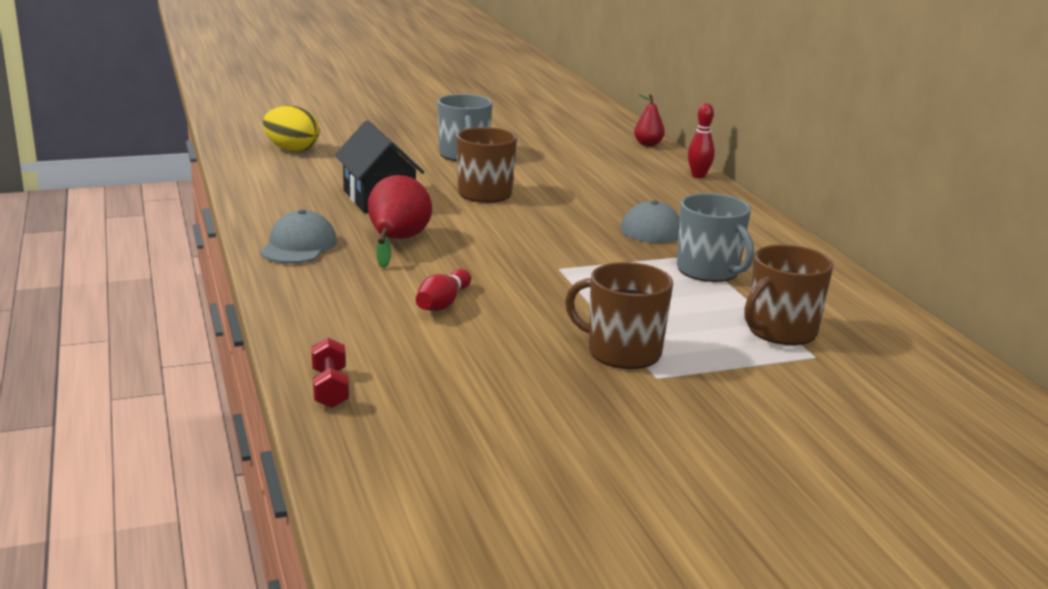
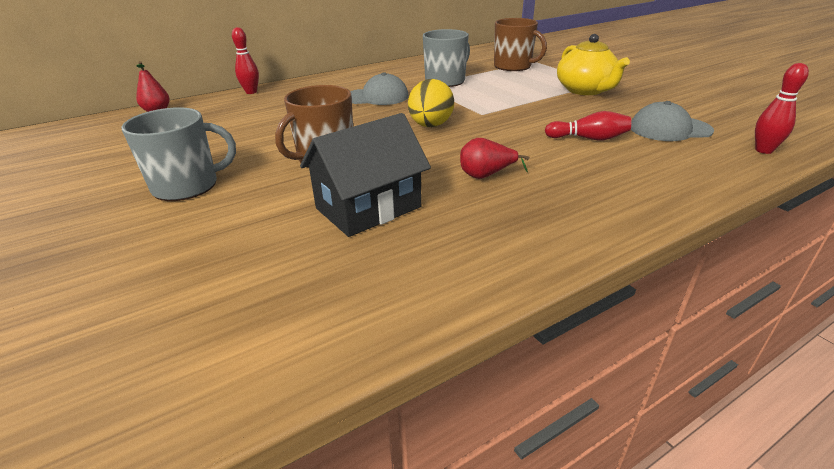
camera: 100 degrees left, 10 degrees up
grey cap [260,210,337,264] -> grey cap moved to [631,101,714,141]
yellow egg [263,105,319,152] -> yellow egg moved to [408,79,454,127]
red dumbbell [311,338,349,408] -> red bowling pin [755,63,809,154]
red pear [367,175,432,269] -> red pear [460,138,529,179], size x0.61
brown mug [565,262,673,369] -> yellow teapot [557,34,630,95]

